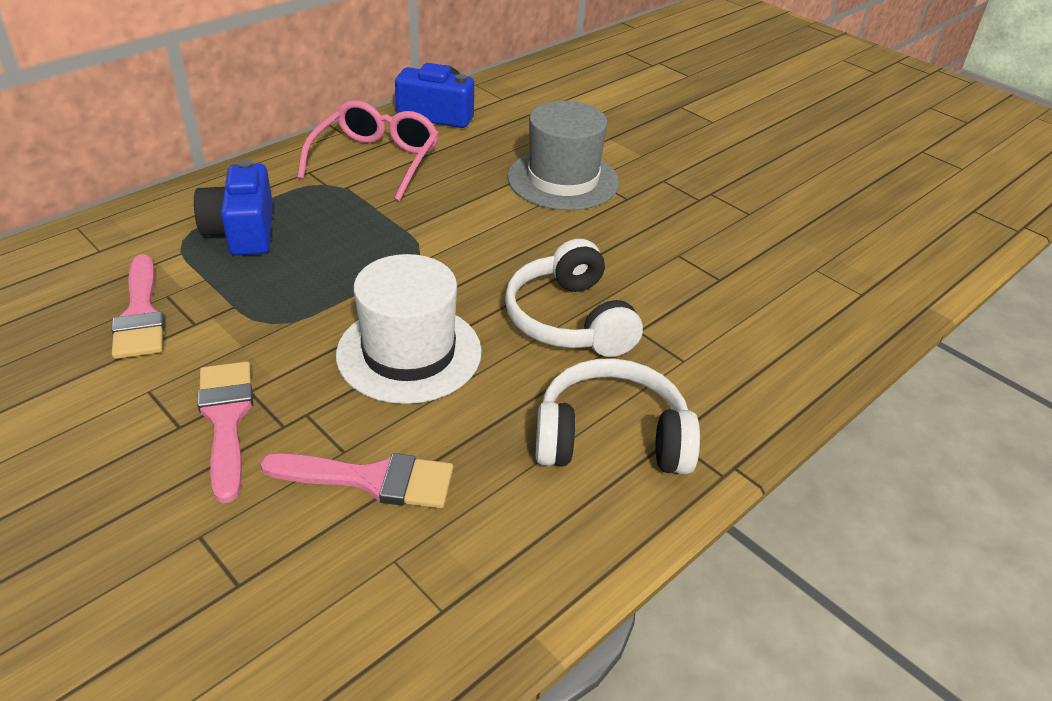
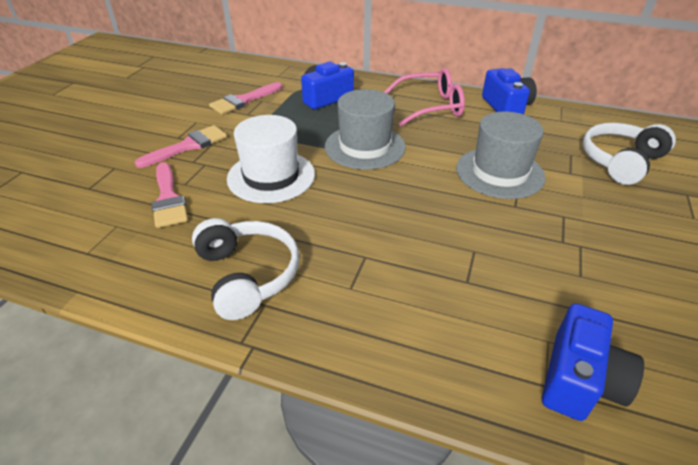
camera: 65 degrees right, 0 degrees up
white headphones [505,239,643,357] -> white headphones moved to [583,123,676,185]
none -> grey hat [325,89,406,170]
none -> blue camera [542,303,644,421]

